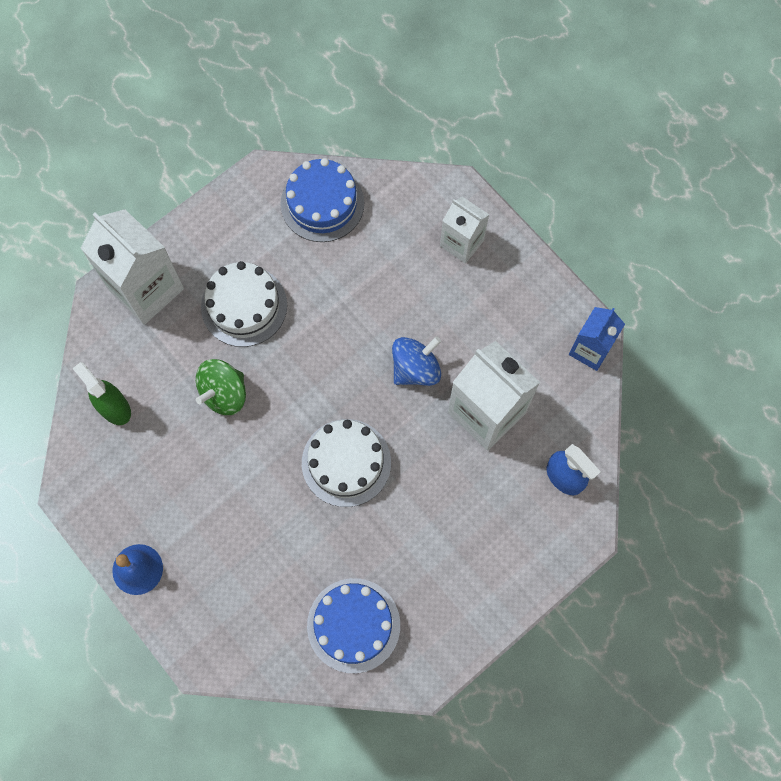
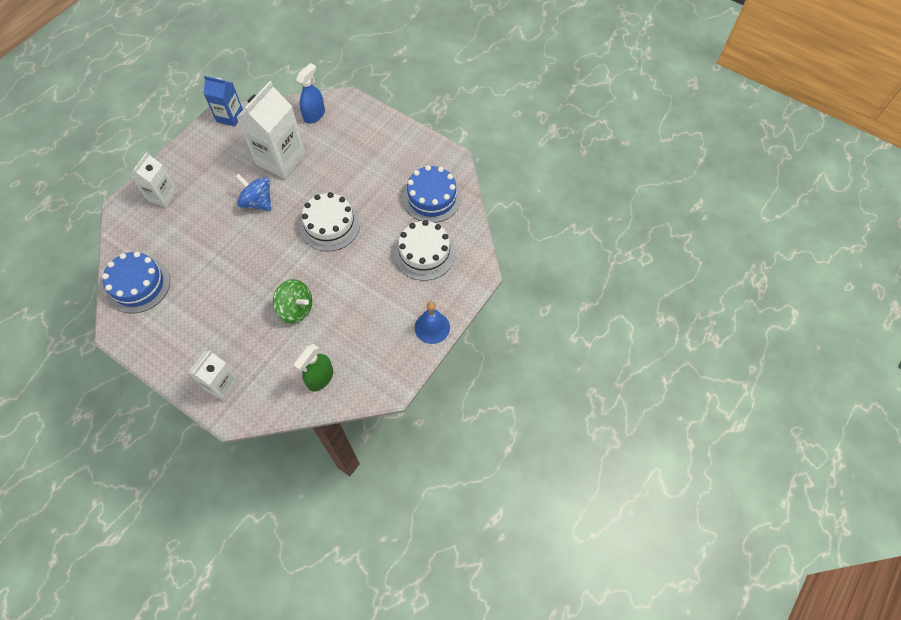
camera: 105 degrees left, 10 degrees down
white carton [81,209,184,325] -> white carton [188,350,240,401], size x0.59
white cake [201,261,287,347] -> white cake moved to [394,220,455,281]

